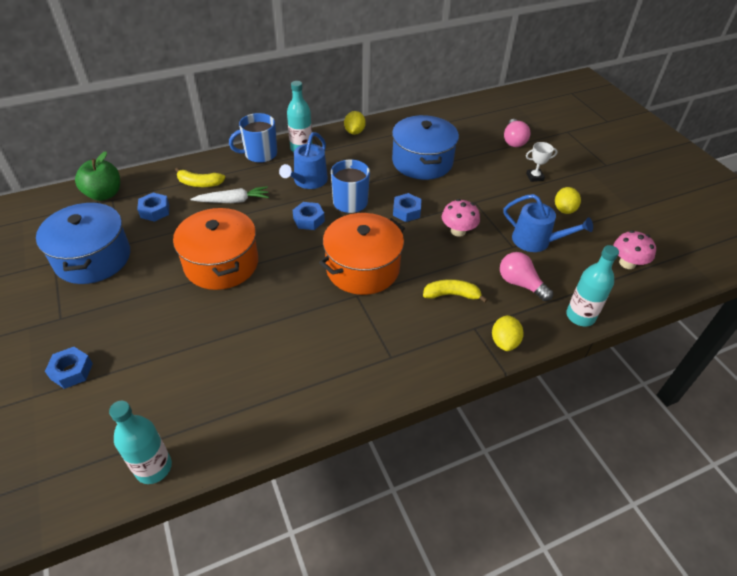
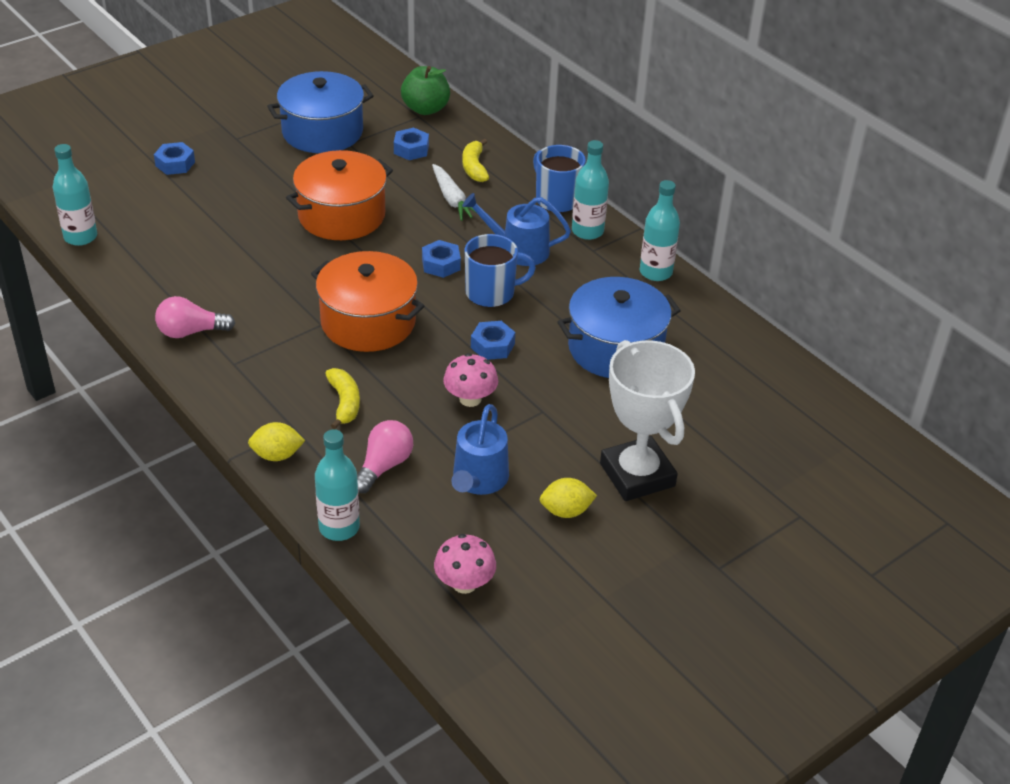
camera: 75 degrees right, 5 degrees down
yellow lemon [344,111,366,135] -> turquoise bottle [640,180,680,281]
pink light bulb [504,119,531,147] -> pink light bulb moved to [155,296,235,338]
white trophy [526,142,557,182] -> white trophy [600,340,695,501], size x2.45

